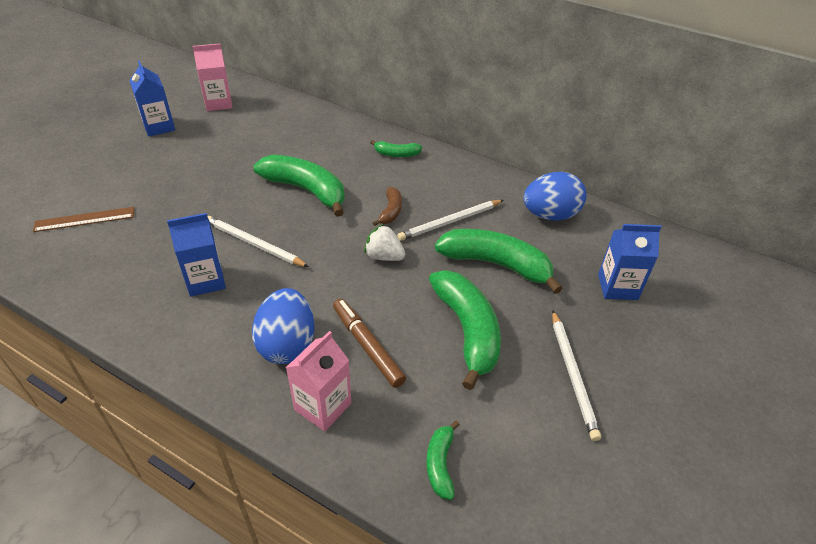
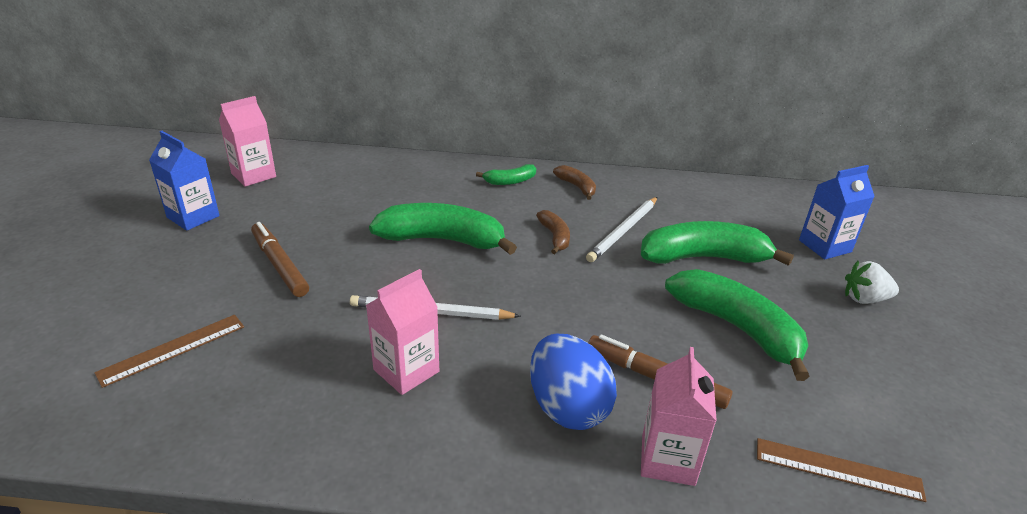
camera: 25 degrees left, 10 degrees down
blue carton [167,213,226,297] -> pink carton [366,269,439,395]
white strawberry [364,224,405,261] -> white strawberry moved to [845,261,899,304]
green banana [426,420,460,500] -> brown ruler [757,438,927,502]
blue egg [523,172,586,221] -> none
white pencil [552,311,601,441] -> none
none -> brown marker [251,222,309,297]
none -> brown banana [553,165,596,200]

